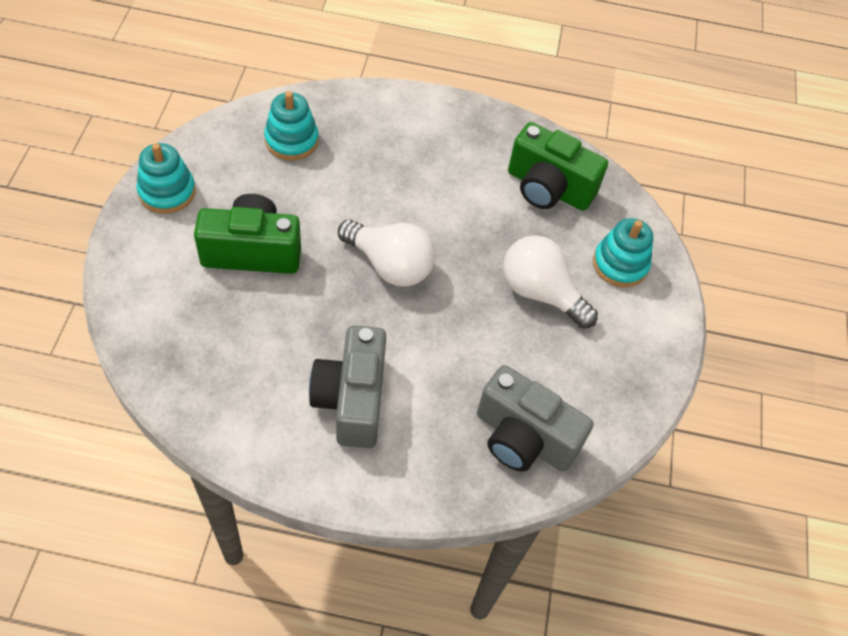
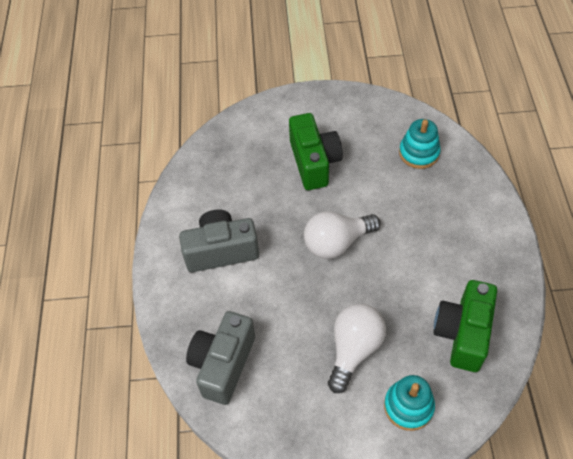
camera: 85 degrees right, 0 degrees up
turquoise stacking toy [136,143,196,214] -> none
white light bulb [338,219,435,286] -> white light bulb turned 45 degrees clockwise [304,211,380,259]

